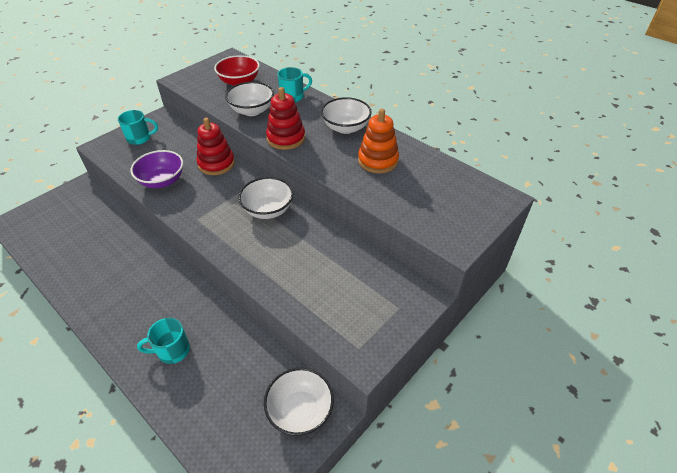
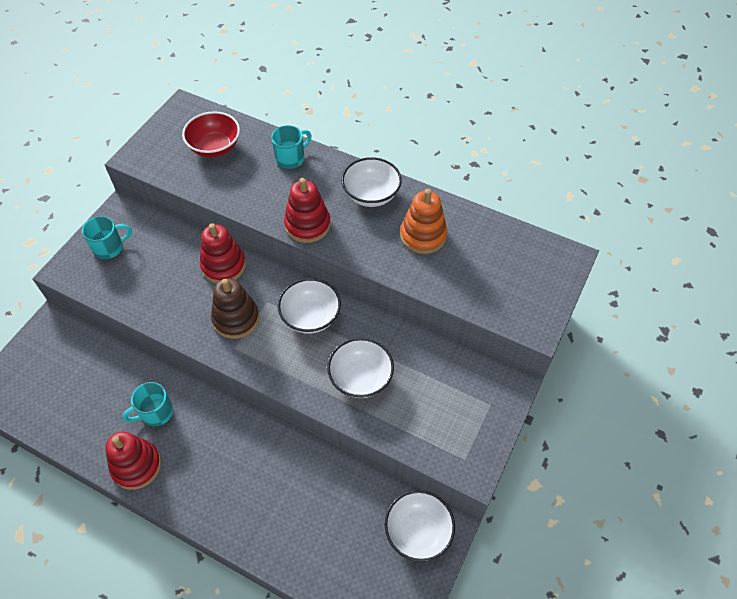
camera: 15 degrees left, 10 degrees up
purple bowl [130,150,183,188] -> none
turquoise mug [137,318,190,364] -> turquoise mug moved to [122,382,173,427]
white bowl [225,82,274,116] -> white bowl moved to [327,338,394,398]
none -> red stacking toy [105,432,161,490]
none -> brown stacking toy [211,278,259,339]

